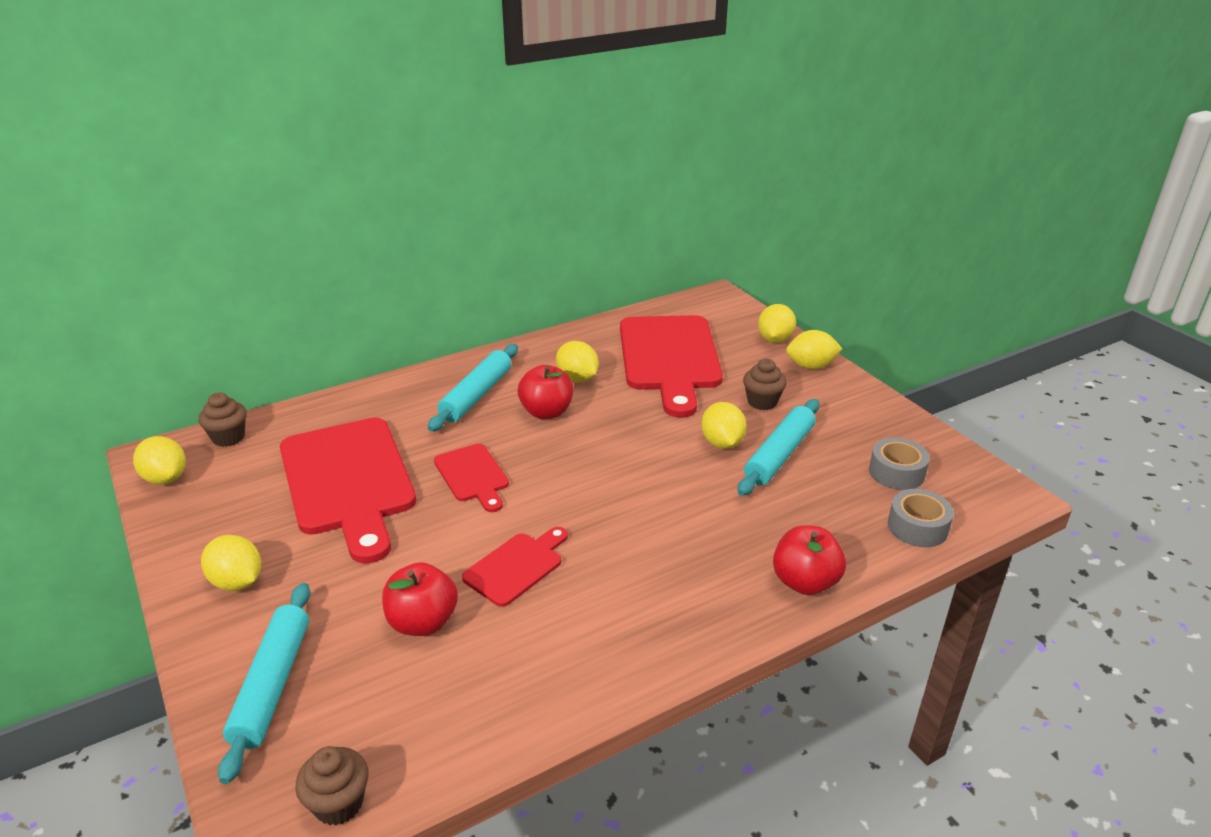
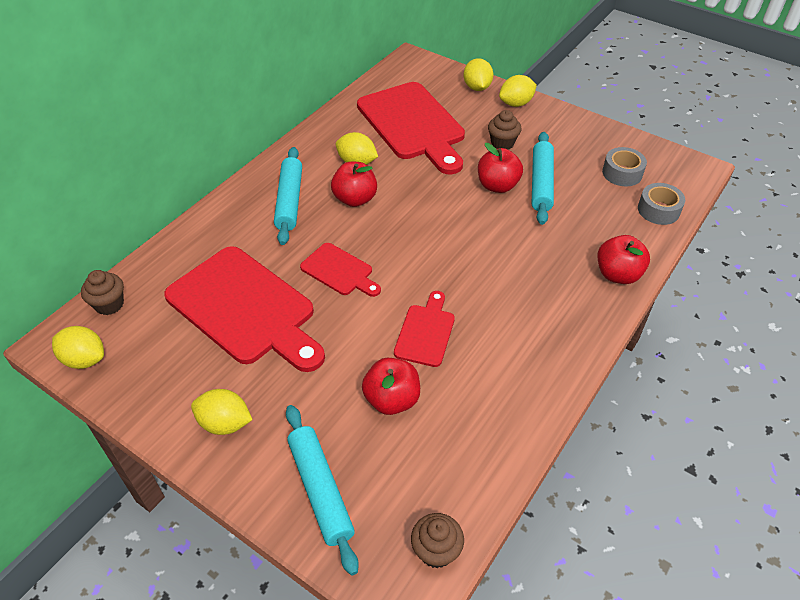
camera: 25 degrees left, 15 degrees up
yellow lemon [701,402,747,449] -> red apple [478,143,523,193]

